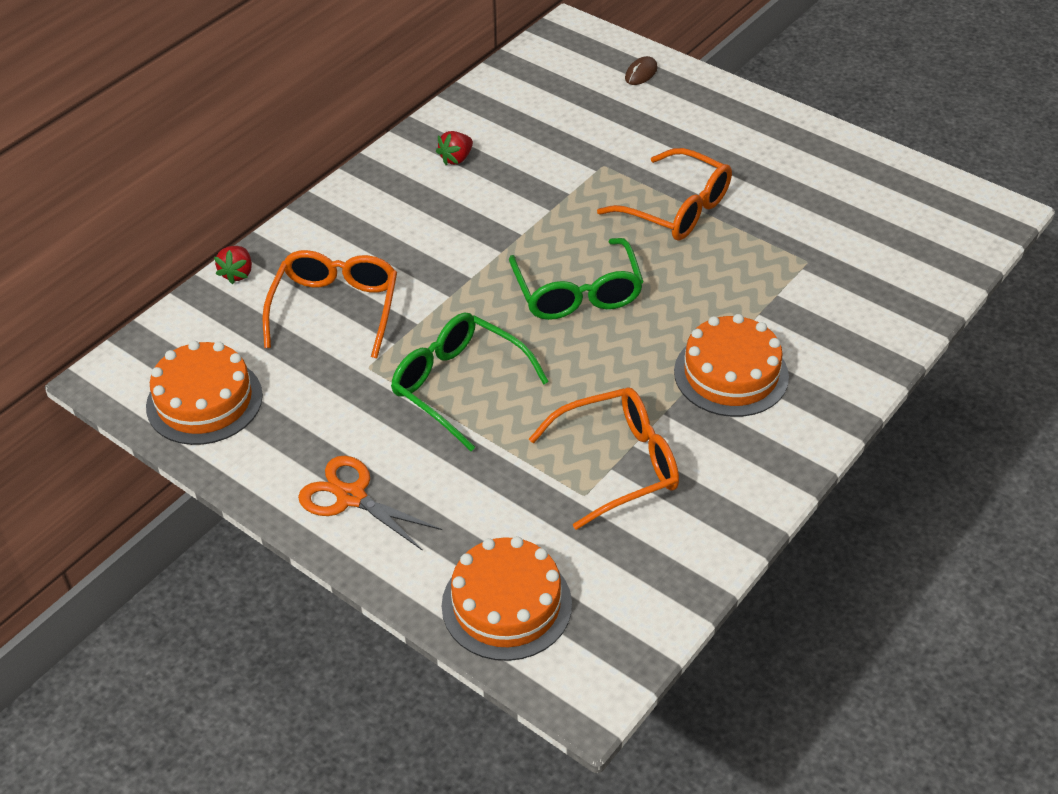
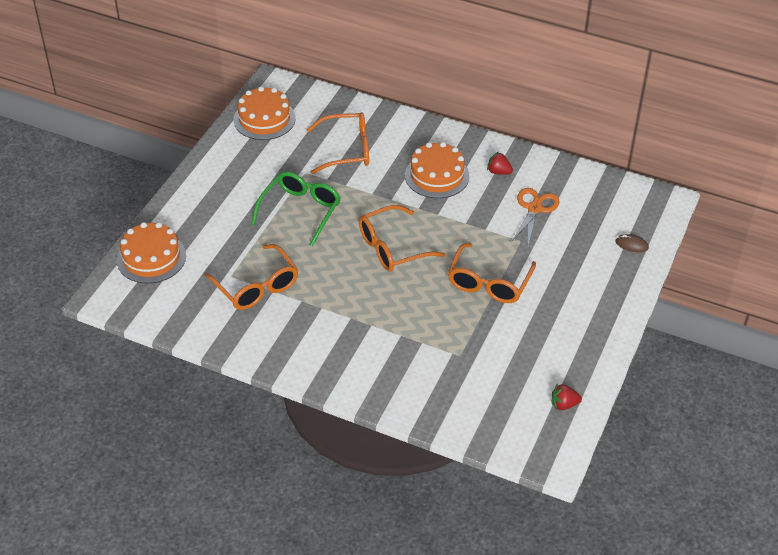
camera: 75 degrees right, 0 degrees up
red strawberry [214,246,252,284] -> red strawberry moved to [552,383,582,410]
orange scissors [298,456,442,551] -> orange scissors moved to [511,188,560,246]
green glasses [509,238,644,320] -> orange glasses [359,205,445,271]
orange cake [674,314,789,417] -> orange cake moved to [405,142,470,198]

